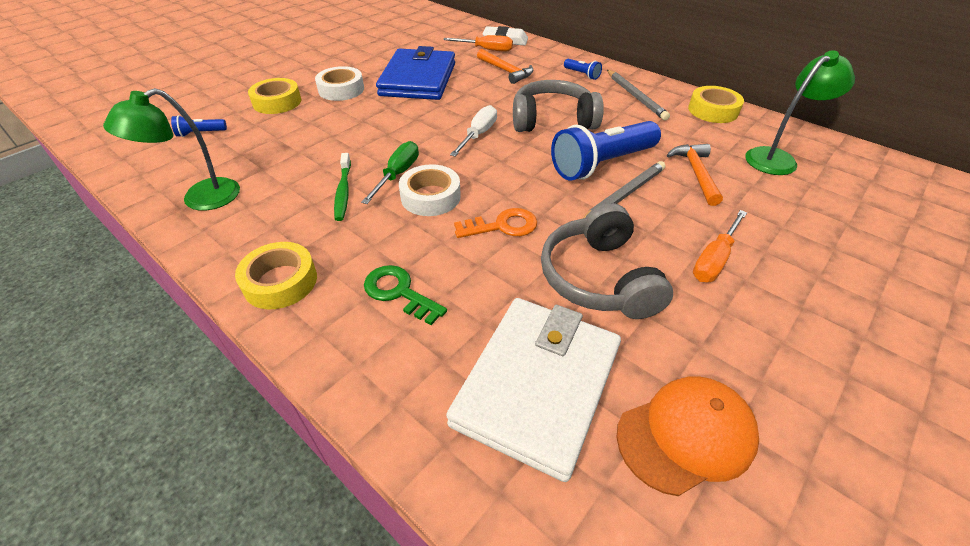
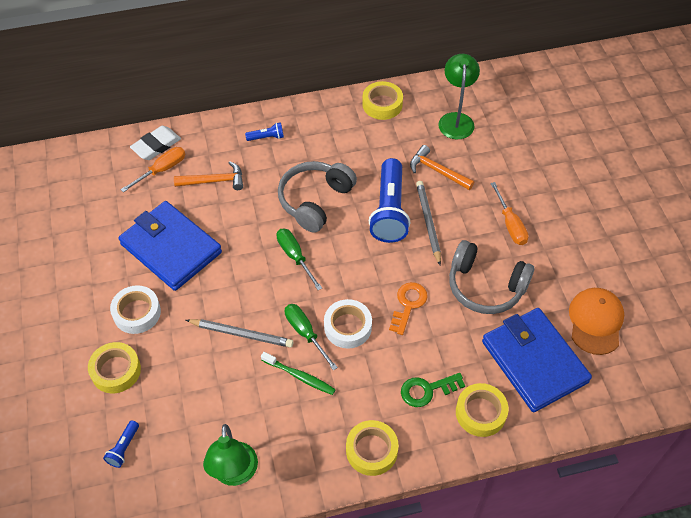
camera: 55 degrees left, 10 degrees up
white wallet [446,298,621,482] -> blue wallet [482,308,592,412]
white screwdriver [450,105,497,157] -> green screwdriver [276,228,322,290]
grey pencil [607,70,670,120] -> grey pencil moved to [186,319,293,348]
none -> yellow tape [456,383,509,437]

